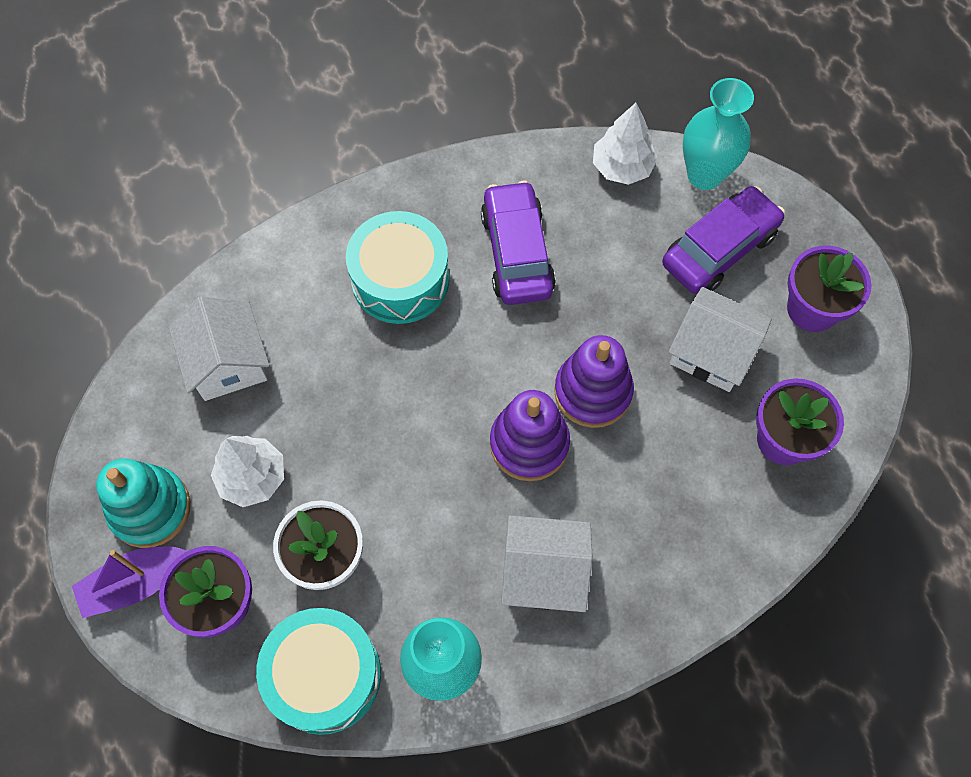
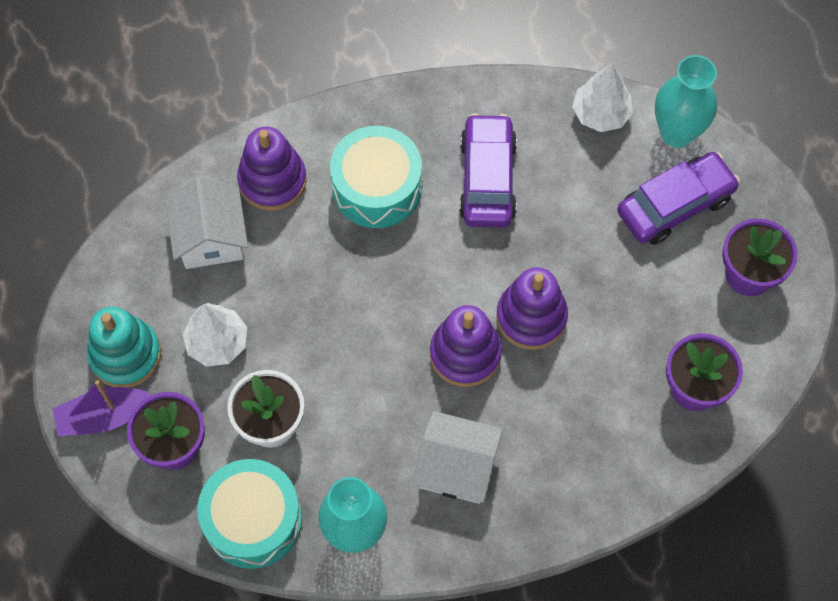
camera: 10 degrees right, 0 degrees up
white house [668,287,772,392] -> none
none -> purple stacking toy [237,127,307,211]

